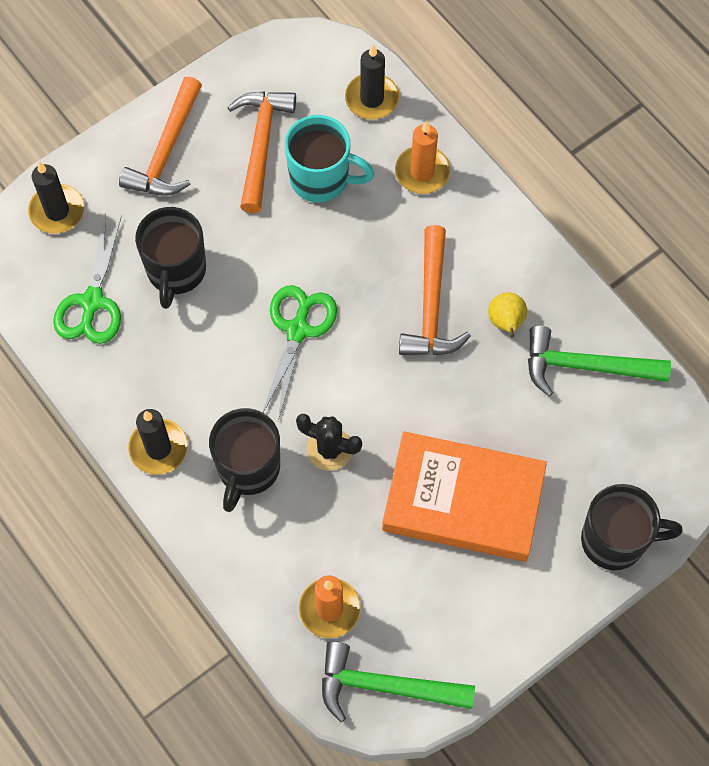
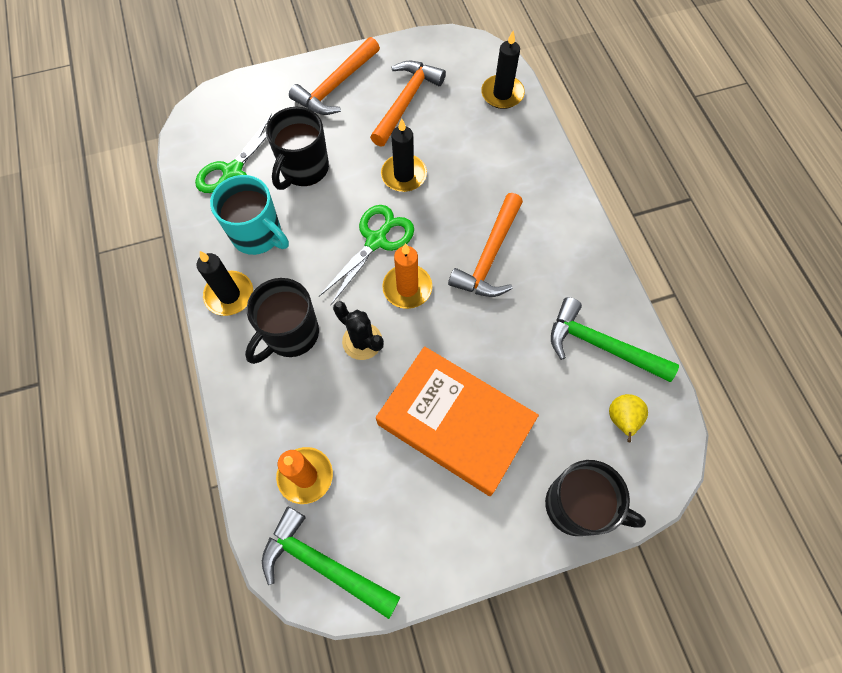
camera: 20 degrees right, 0 degrees up
black candle [28,162,84,234] -> black candle moved to [381,118,427,192]
turquoise mug [285,115,375,203] -> turquoise mug moved to [210,175,289,255]
orange candle [395,121,450,194] -> orange candle moved to [382,243,432,309]
yellow pear [488,292,527,337] -> yellow pear moved to [609,394,648,442]

